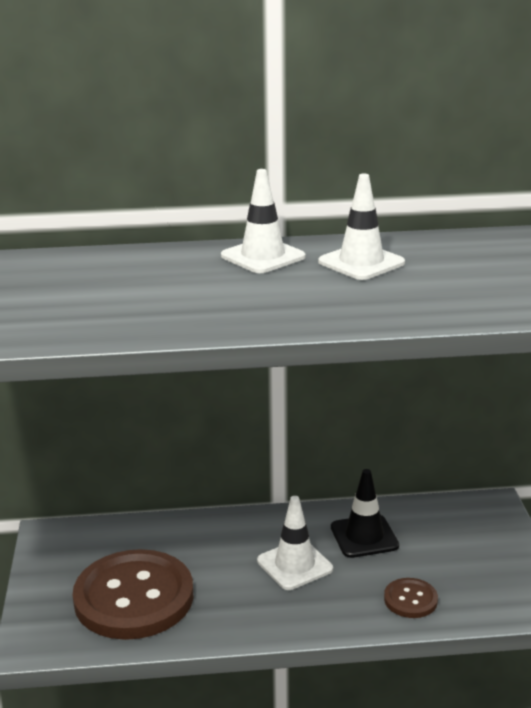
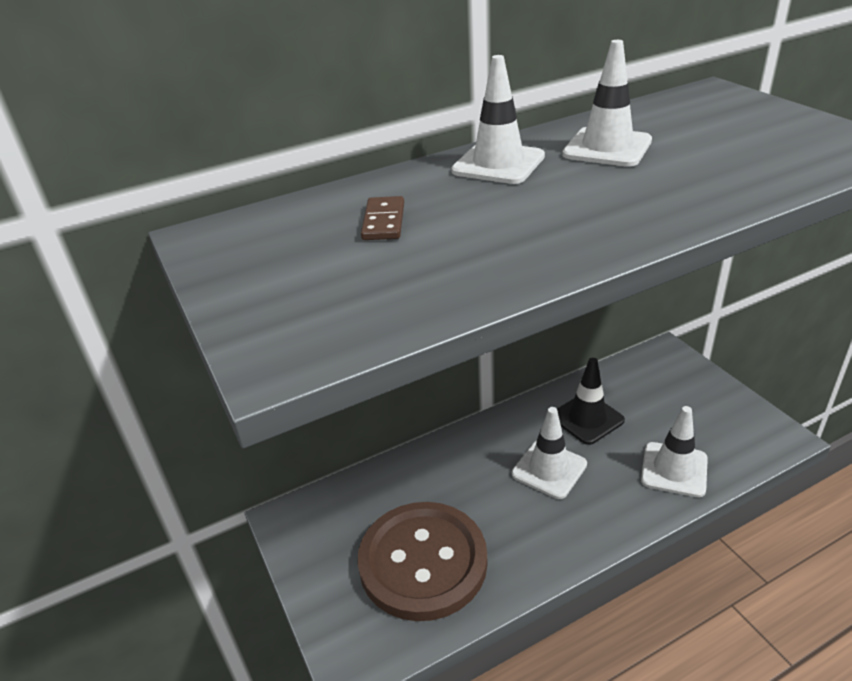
camera: 20 degrees left, 10 degrees up
brown button [384,578,438,618] -> white traffic cone [641,406,708,497]
none -> brown domino [361,196,404,240]

